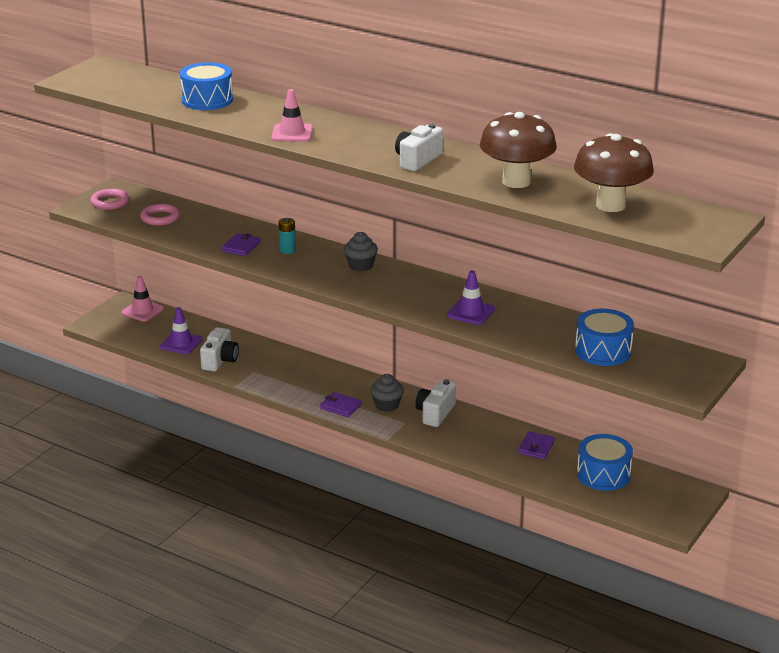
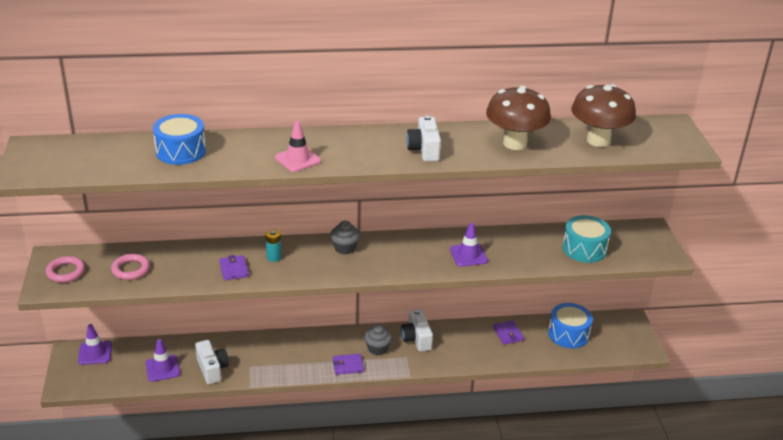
camera: 40 degrees left, 5 degrees up
pink traffic cone [121,276,164,322] -> purple traffic cone [78,324,112,365]
blue drum [575,309,634,366] -> turquoise drum [563,215,611,263]

